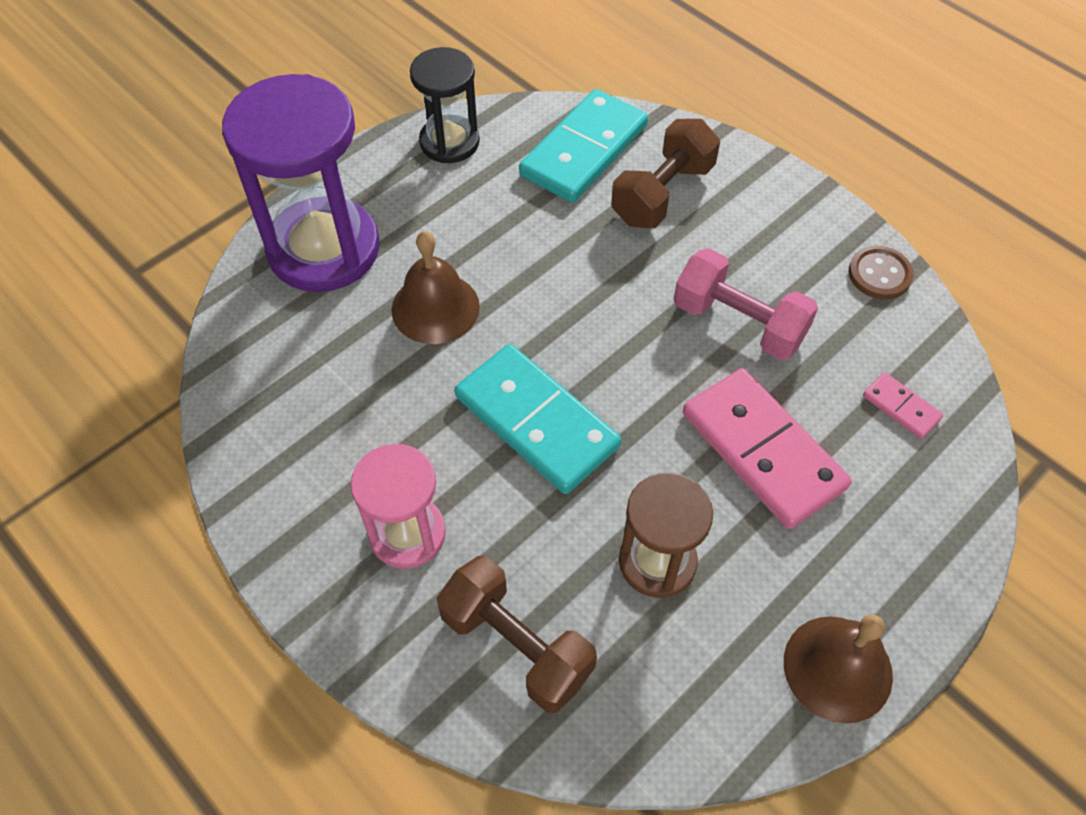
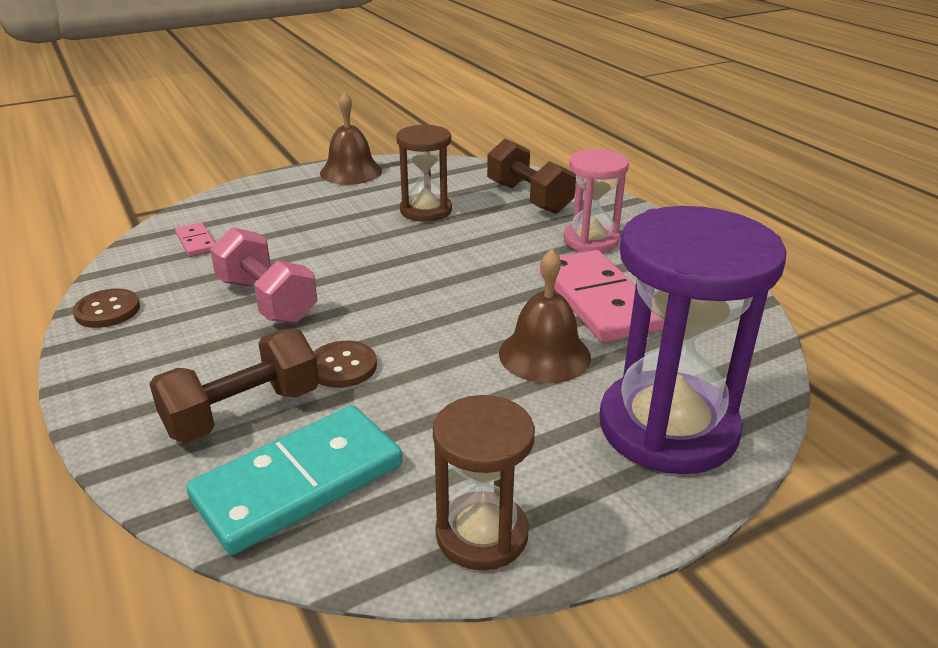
camera: 165 degrees left, 25 degrees down
black hourglass [410,47,480,163] -> brown hourglass [433,395,535,571]
turquoise domino [455,344,621,494] -> none
pink domino [683,368,851,529] -> pink domino moved to [540,250,664,343]
none -> brown button [314,341,377,388]

